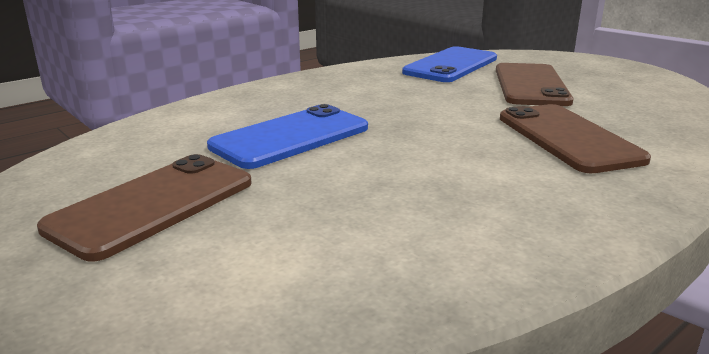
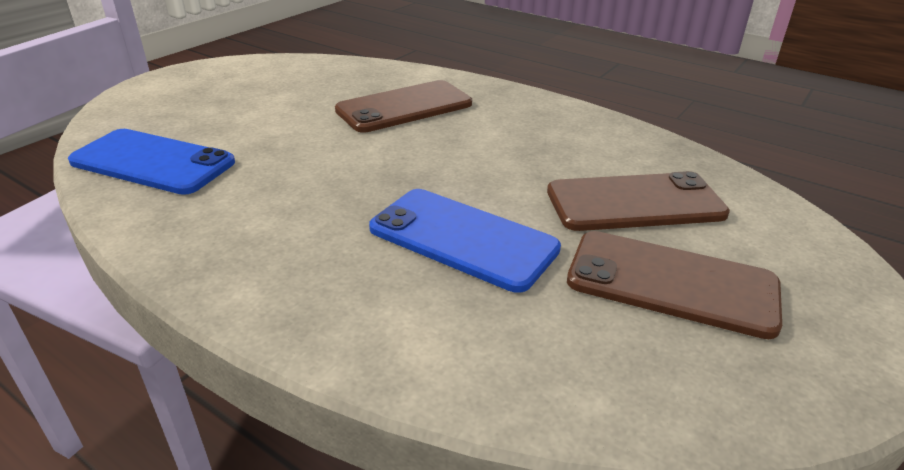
camera: 105 degrees left, 10 degrees up
brown phone [496,63,573,106] -> brown phone moved to [547,171,730,231]

